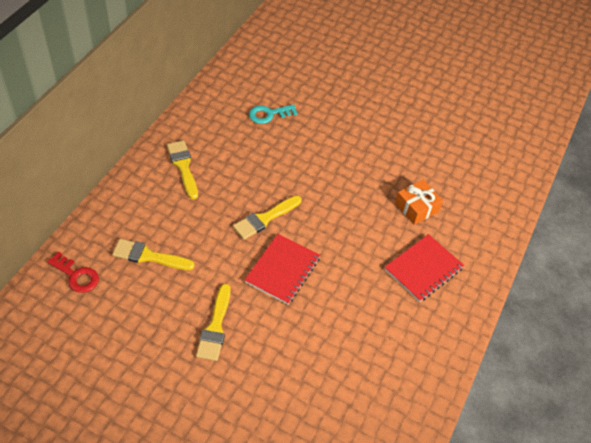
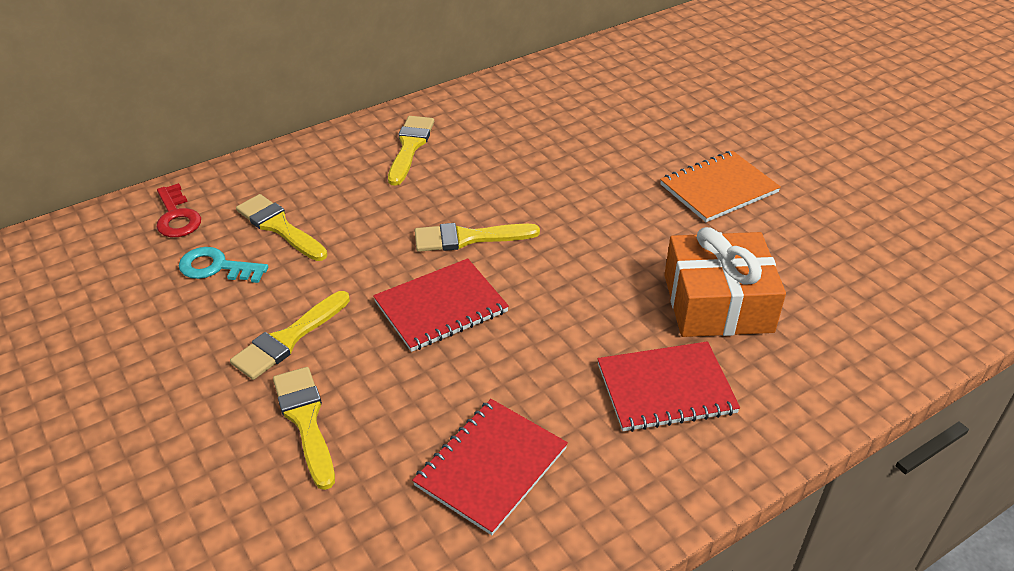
camera: 35 degrees right, 10 degrees down
turquoise key [249,104,298,124] -> turquoise key moved to [179,247,268,283]
orange gift [395,180,443,225] -> orange gift [664,227,786,337], size x1.61
none -> yellow brush [273,367,335,490]
none -> red notebook [412,399,568,535]
none -> orange notebook [660,151,781,222]

